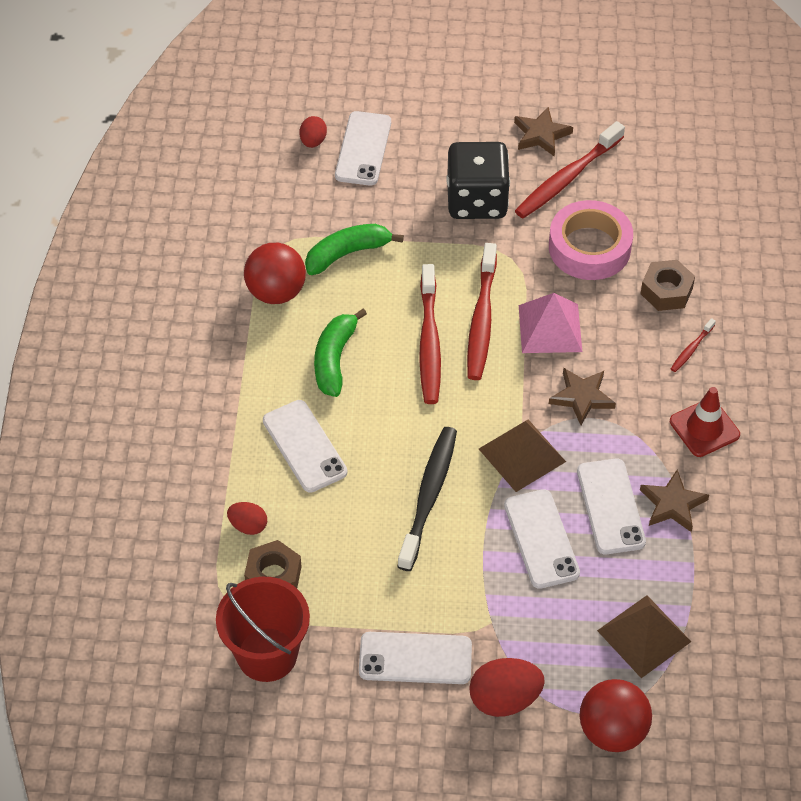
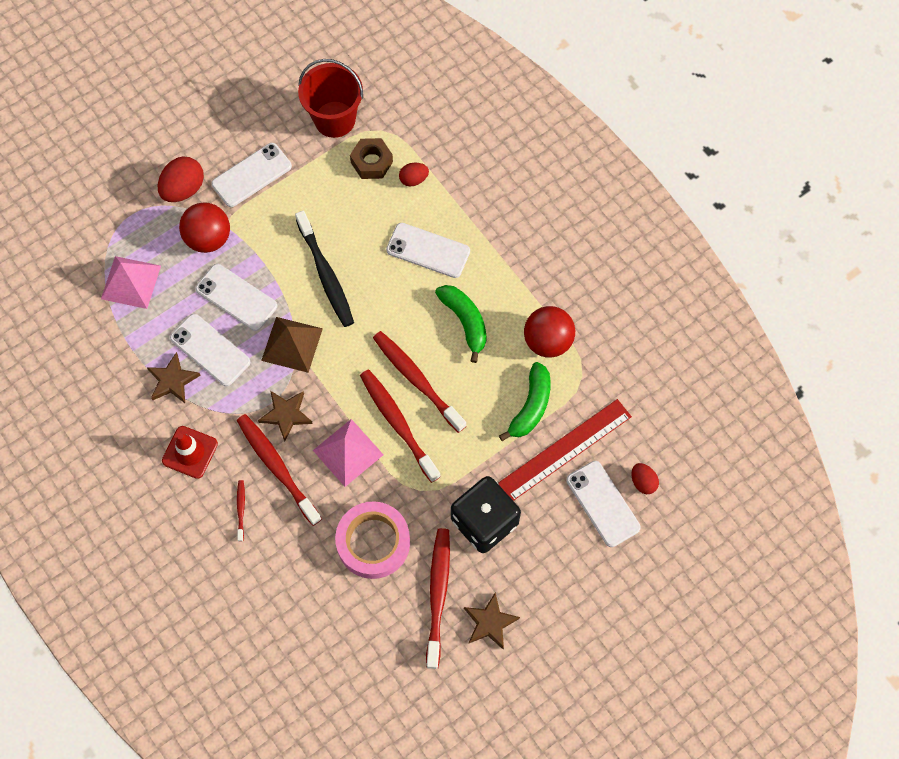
camera: 140 degrees right, 15 degrees up
red ball [580,679,652,752] -> red ball moved to [179,202,230,253]
brown pyramid [597,595,691,678] -> pink pyramid [101,256,161,309]
brown nut [640,260,695,311] -> none
none -> red toothbrush [237,414,322,526]
none -> red ruler [498,399,632,501]

